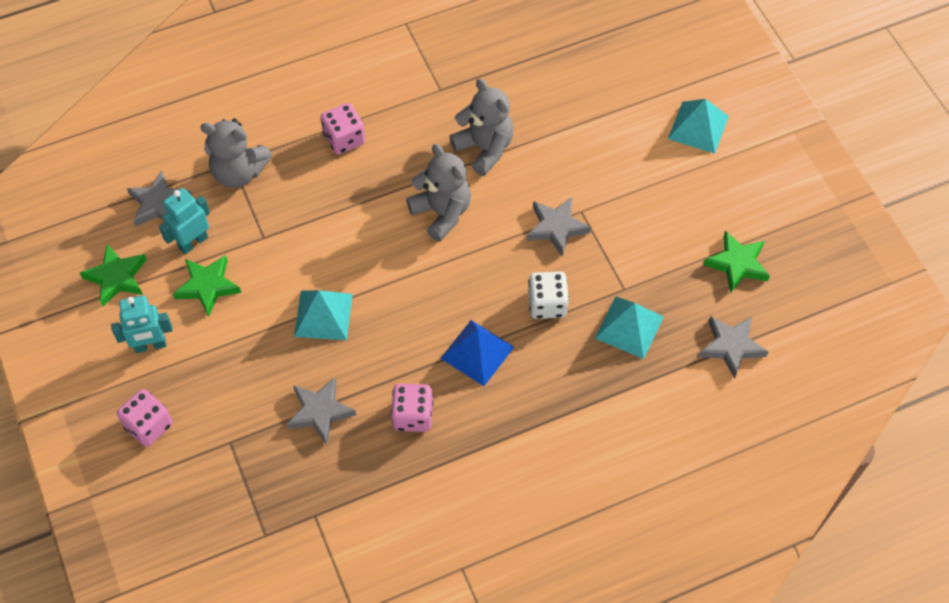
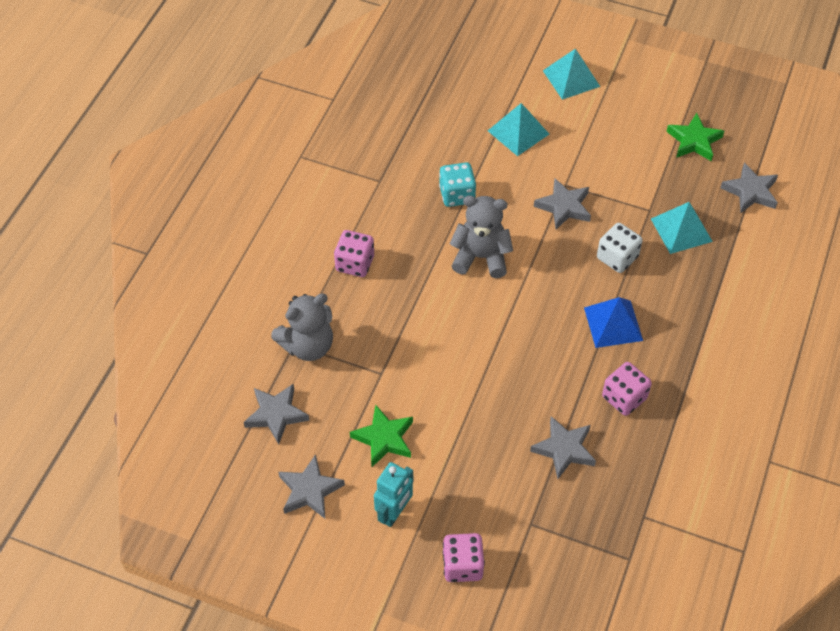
camera: 45 degrees left, 5 degrees down
green star [80,244,147,306] -> grey star [278,454,345,519]
turquoise robot [159,188,210,254] -> none
turquoise pyramid [294,290,353,340] -> turquoise pyramid moved to [488,103,549,156]
grey teddy bear [449,79,513,176] -> turquoise dice [439,162,476,207]

